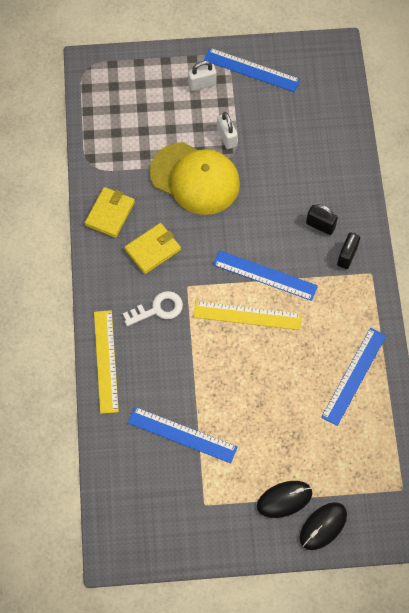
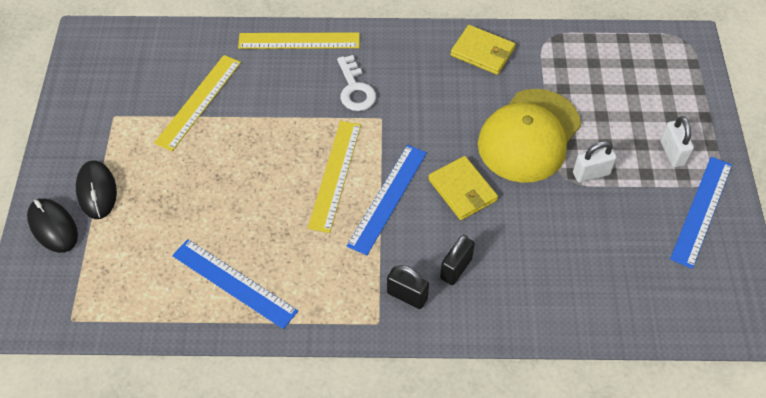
camera: 95 degrees right, 10 degrees down
yellow wallet [124,223,181,274] -> yellow wallet moved to [428,156,498,220]
blue ruler [128,407,238,463] -> yellow ruler [154,55,241,151]

